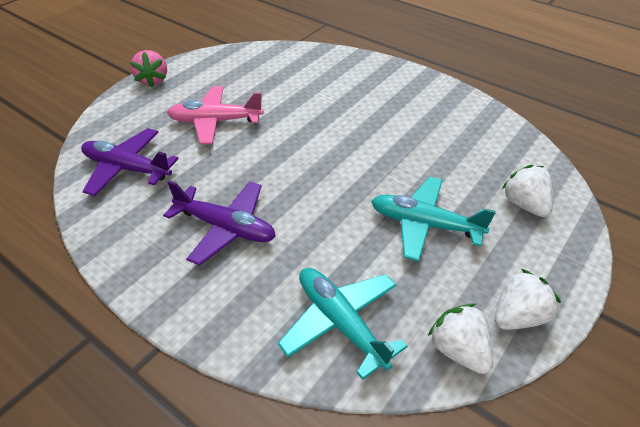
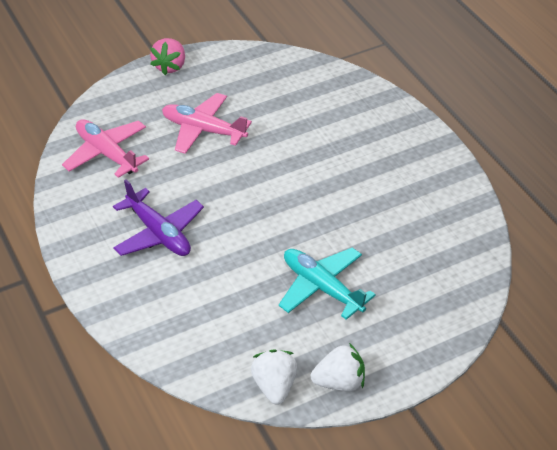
camera: 25 degrees right, 0 degrees up
purple plane [81,128,179,196] -> pink plane [62,119,149,178]
turquoise plane [278,268,407,380] -> none
white strawberry [502,165,553,217] -> none

